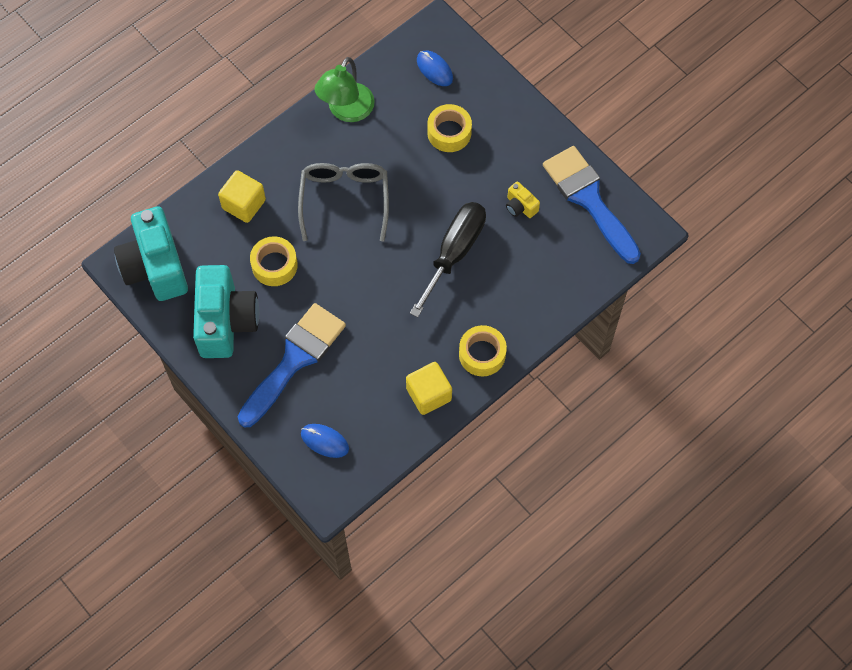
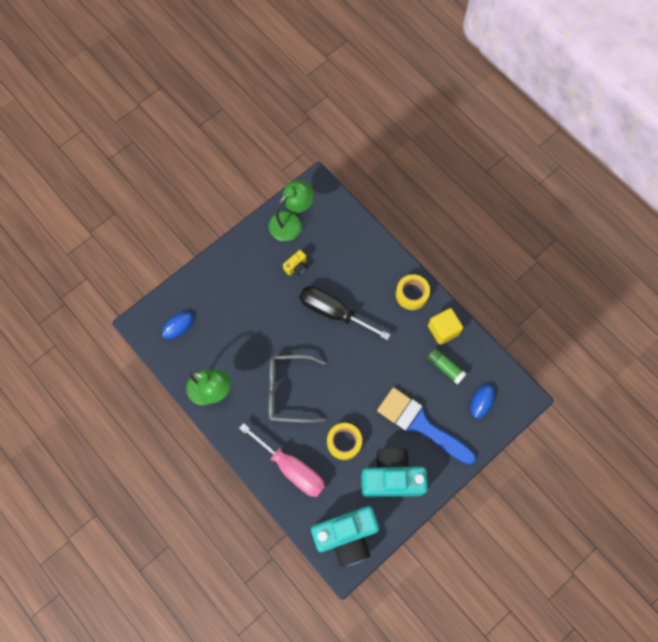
camera: 90 degrees left, 5 degrees up
yellow cube [218,170,266,223] -> pink screwdriver [239,423,325,497]
yellow tape [427,104,472,152] -> none
blue brush [543,146,641,264] -> green lamp [269,180,314,241]
none -> green glue stick [427,347,467,385]

